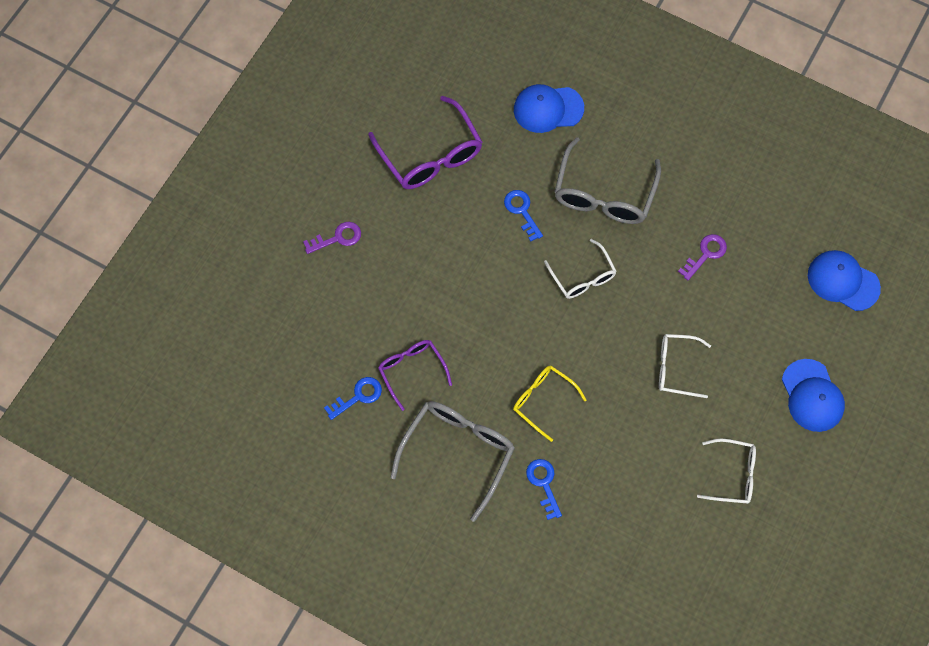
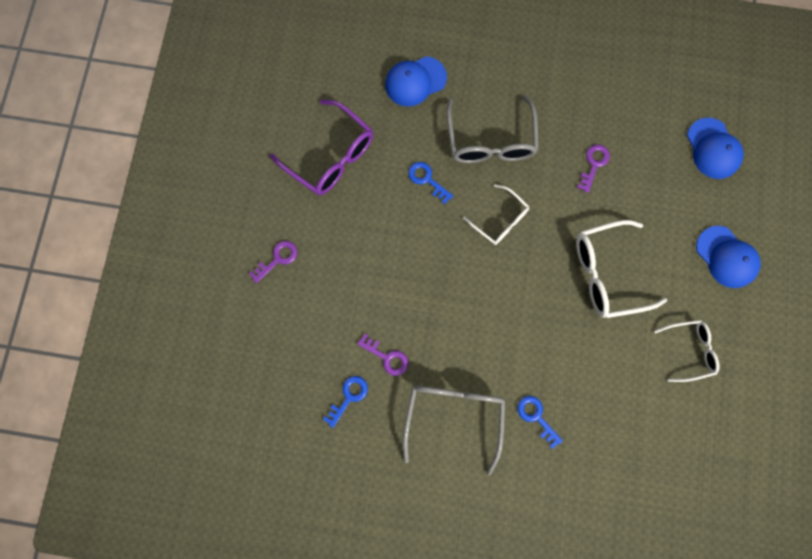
camera: 20 degrees left, 10 degrees up
purple glasses [378,340,452,411] -> purple key [357,334,408,376]
yellow glasses [513,366,586,442] -> none
white glasses [659,334,711,398] -> white glasses [576,220,667,318], size x1.65
blue cap [808,250,881,311] -> blue cap turned 120 degrees counterclockwise [687,118,744,179]

